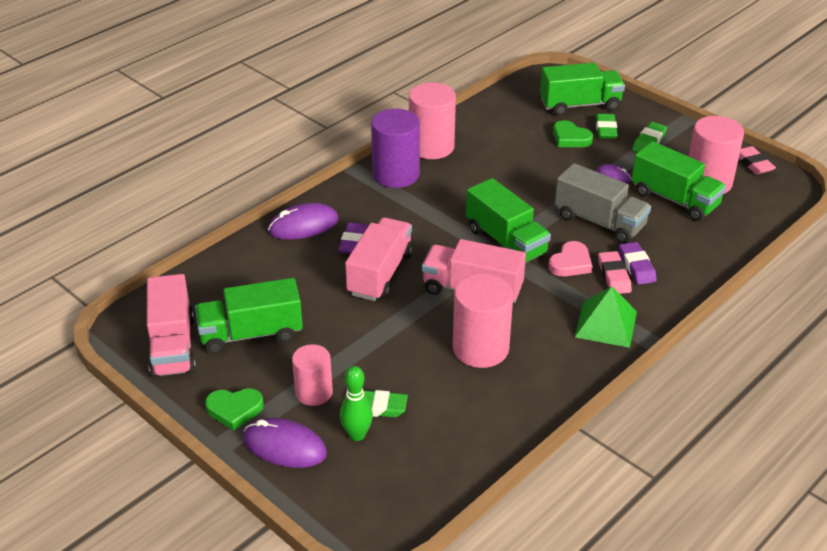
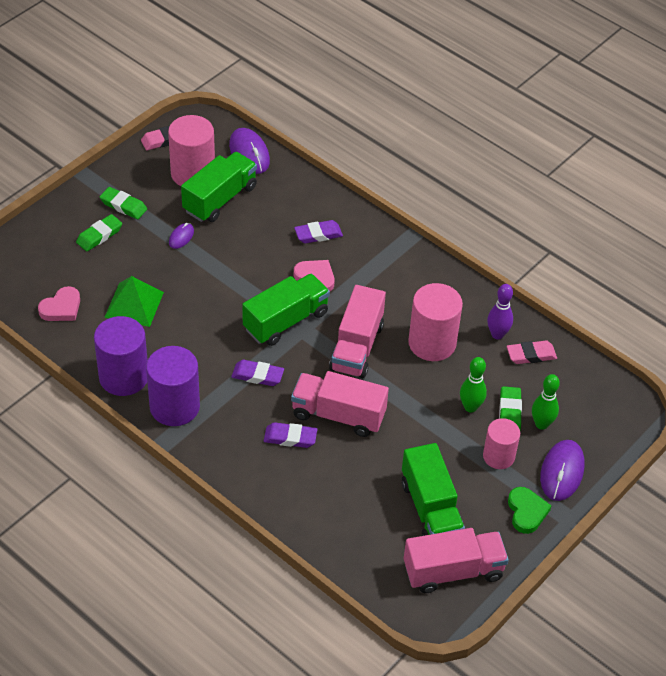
camera: 95 degrees left, 10 degrees up
purple mouse [268,203,339,239] -> purple mouse moved to [229,128,270,174]
pink cylinder [409,83,456,159] -> purple cylinder [94,316,148,396]
green truck [540,63,625,116] -> none
green heart [553,120,593,147] -> none
grey truck [555,163,651,244] -> none
green pyramid [575,287,637,348] -> green pyramid moved to [104,276,164,327]
green eraser [596,114,618,139] -> green eraser turned 45 degrees counterclockwise [76,214,122,251]
pink eraser [598,251,632,294] -> pink eraser moved to [507,341,557,364]
none -> pink heart [38,286,80,321]
none -> purple eraser [231,360,284,386]
none -> green bowling pin [460,357,487,413]
none -> purple bowling pin [487,284,513,339]

